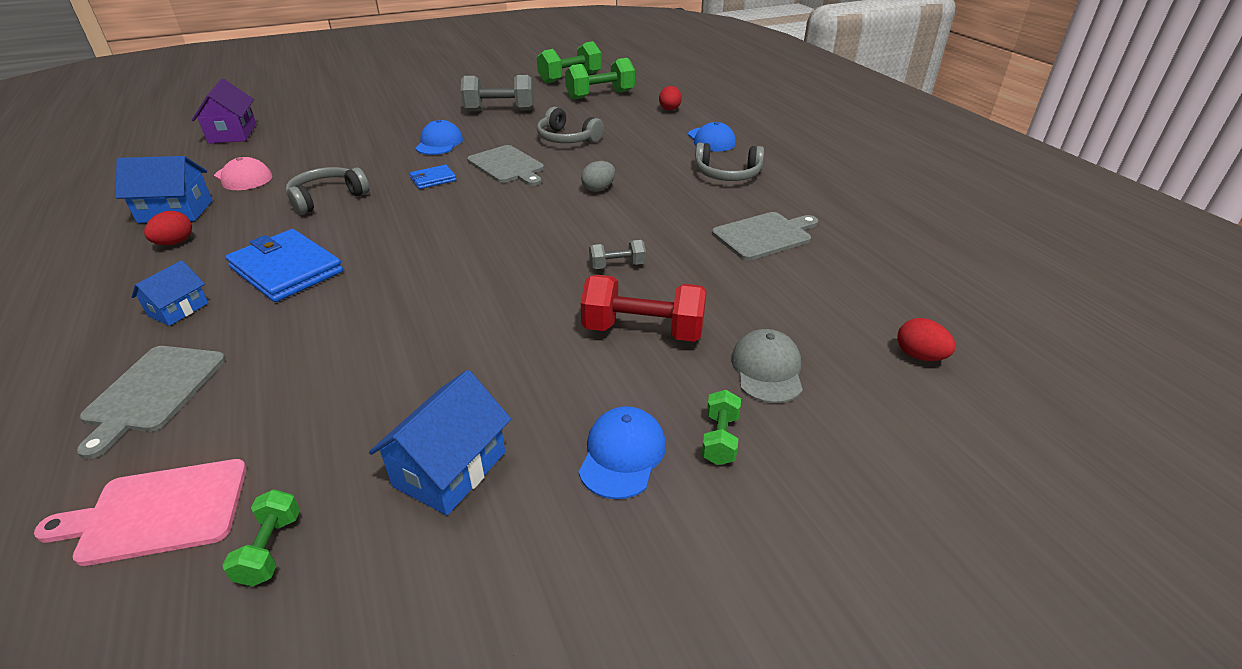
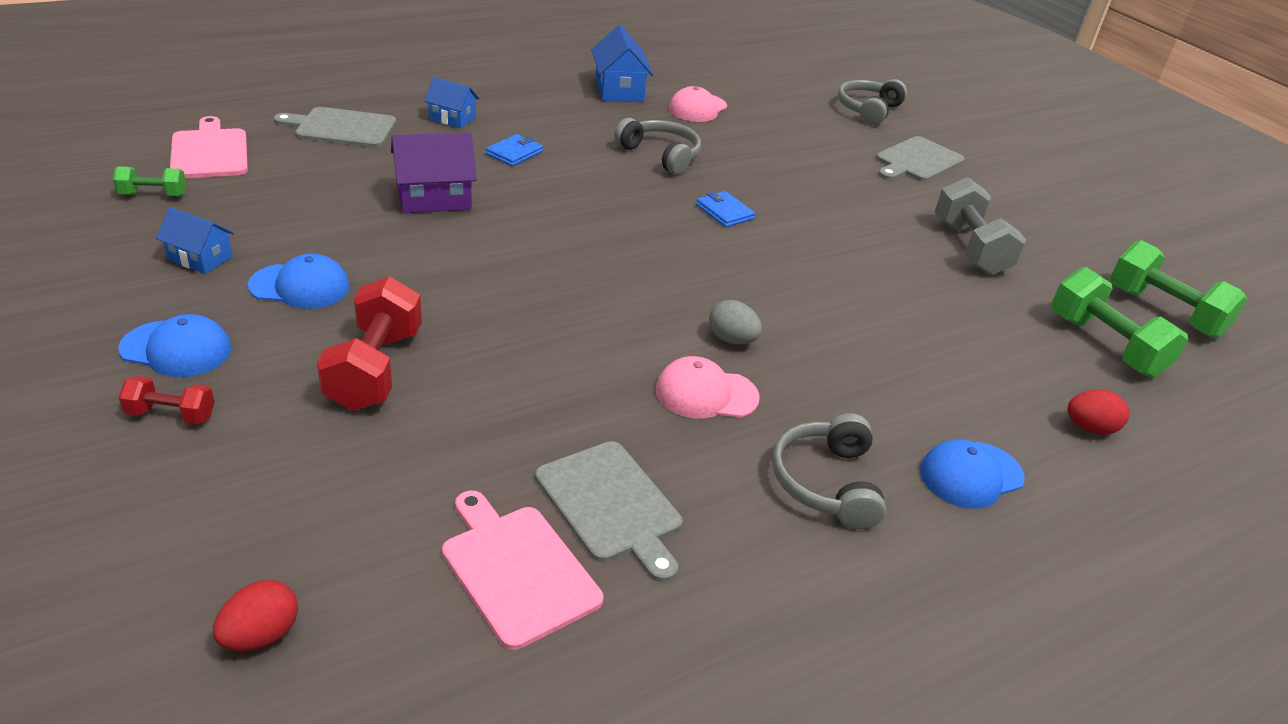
camera: 80 degrees right, 0 degrees up
red egg [144,211,192,245] -> none
purple house [192,79,256,144] -> purple house moved to [391,133,477,213]
blue wallet [225,229,343,302] -> blue wallet [486,134,543,166], size x0.51
blue house [369,370,511,515] -> blue house [156,207,234,274], size x0.63
blue cap [415,119,463,155] -> blue cap moved to [248,254,350,309]
grey cutting board [467,145,544,186] -> grey cutting board moved to [876,136,965,182]
grey headphones [537,107,604,143] -> grey headphones moved to [838,79,907,125]
grey dumbbell [589,240,646,269] -> none
green dumbbell [702,390,741,465] -> red dumbbell [118,376,215,424]
grey cap [731,329,803,403] -> none
none -> pink cutting board [442,491,603,650]
none -> pink cap [655,356,760,418]

